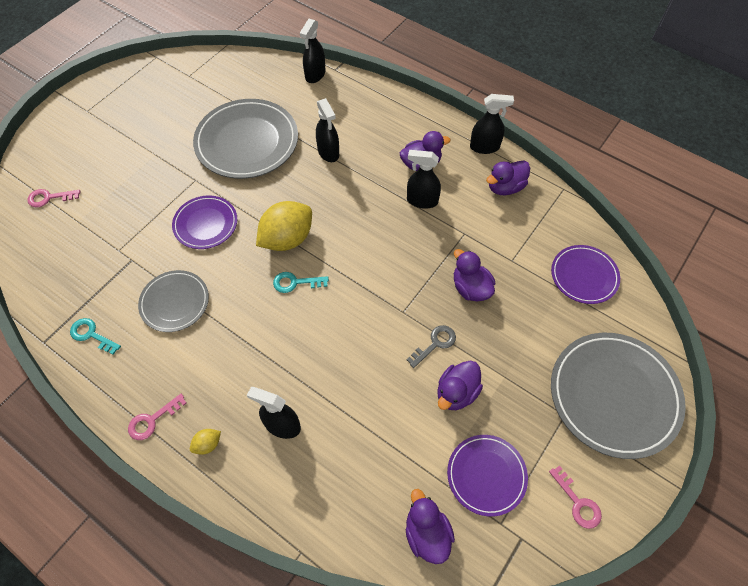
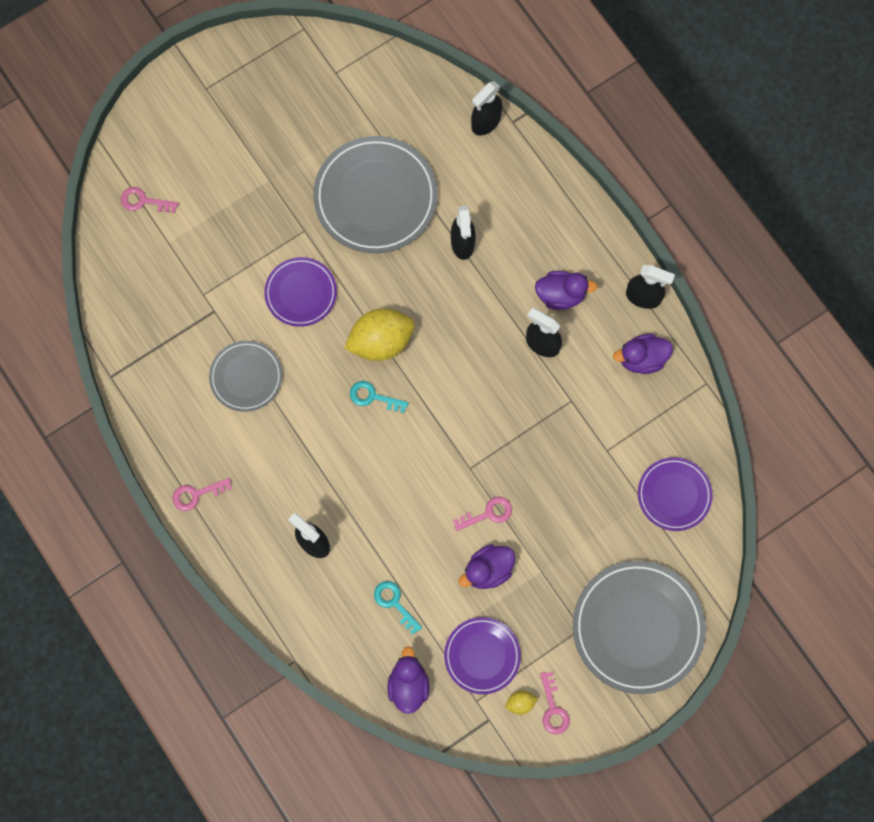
camera: 20 degrees right, 15 degrees up
turquoise key [70,318,121,355] -> turquoise key moved to [374,581,422,634]
yellow lemon [190,429,221,455] -> yellow lemon moved to [505,691,538,715]
grey key [407,325,456,368] -> pink key [453,497,512,531]
purple duck [454,249,495,301] -> none

